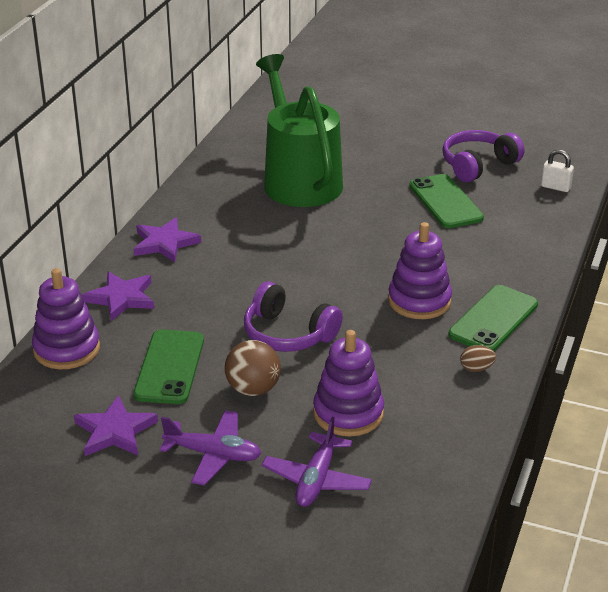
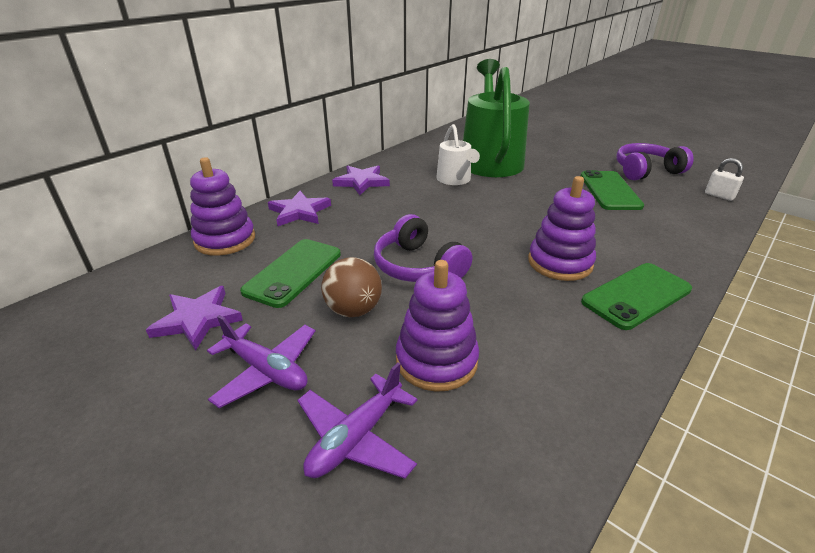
camera: 20 degrees right, 0 degrees up
brown egg [460,345,496,372] -> none
none -> white watering can [436,124,480,185]

